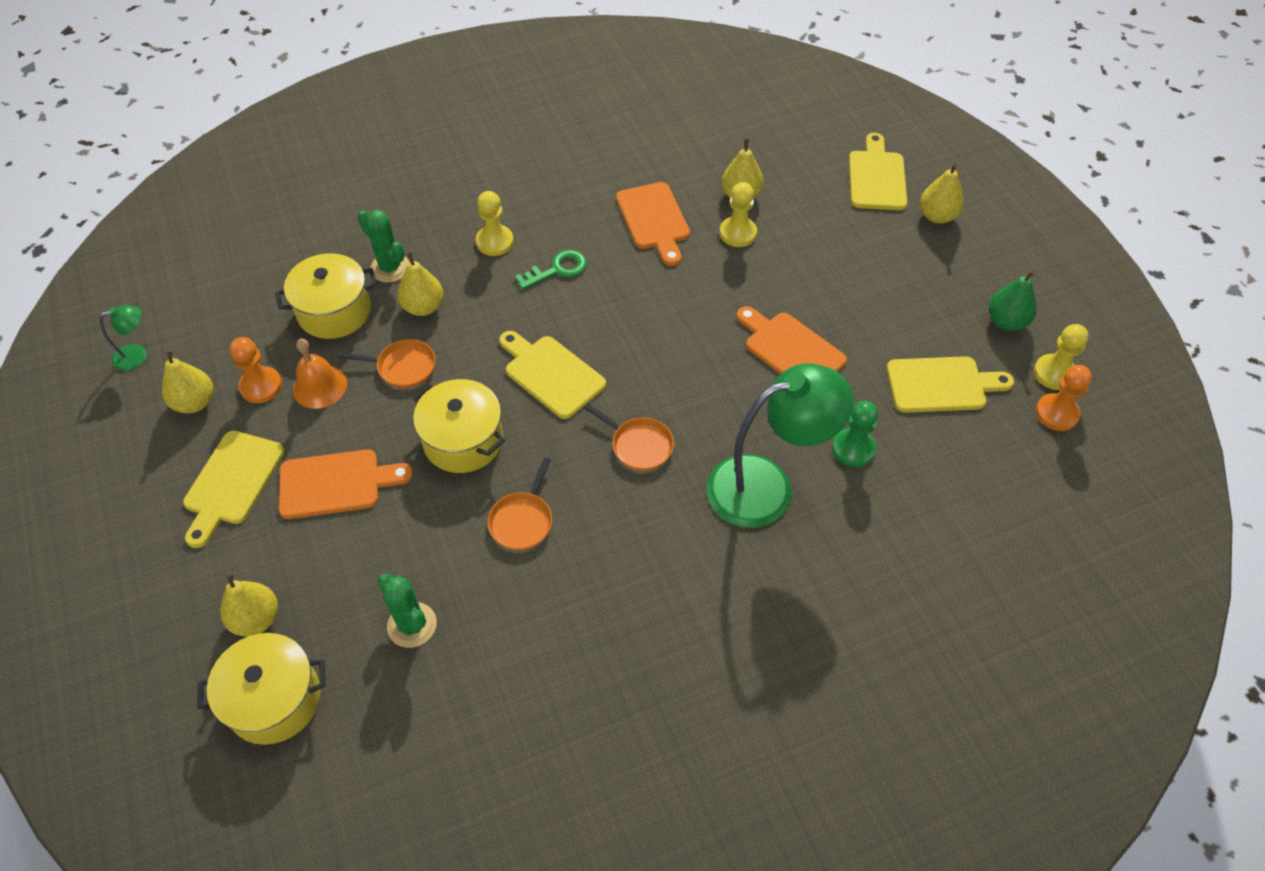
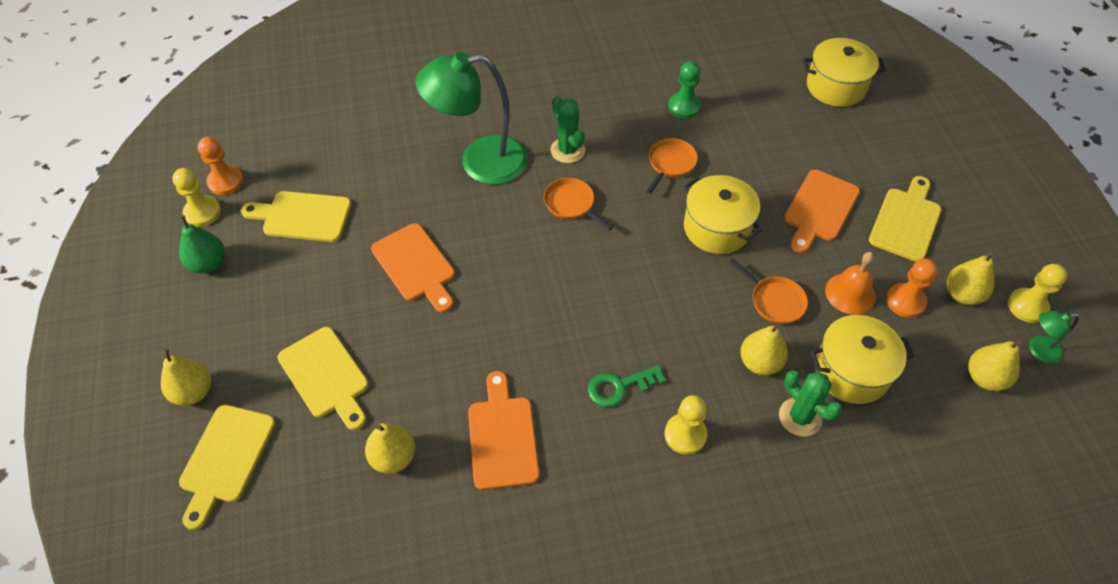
camera: 170 degrees left, 0 degrees up
yellow pear [220,572,278,637] -> yellow pear moved to [968,340,1022,391]
orange cutting board [279,449,413,519] -> orange cutting board turned 60 degrees counterclockwise [784,170,860,253]
orange pan [338,339,436,388] -> orange pan turned 150 degrees counterclockwise [729,259,808,324]
green cactus [378,574,437,648] -> green cactus moved to [550,96,585,163]
yellow cutting board [499,331,606,419] -> yellow cutting board moved to [278,327,369,430]
yellow pawn [720,182,757,247] -> yellow pawn moved to [1008,264,1067,323]
green pawn [832,401,878,467] -> green pawn moved to [668,61,701,119]

